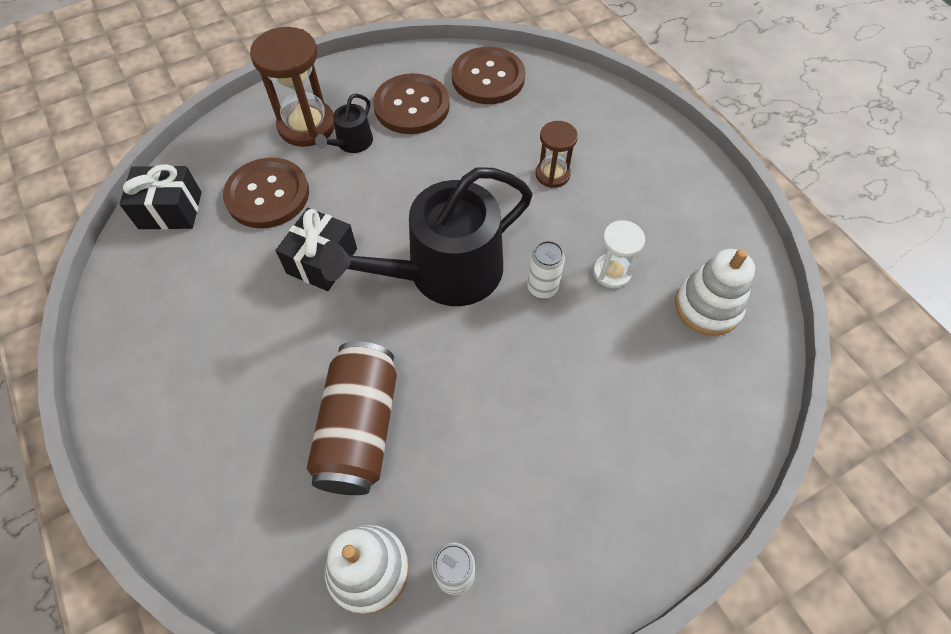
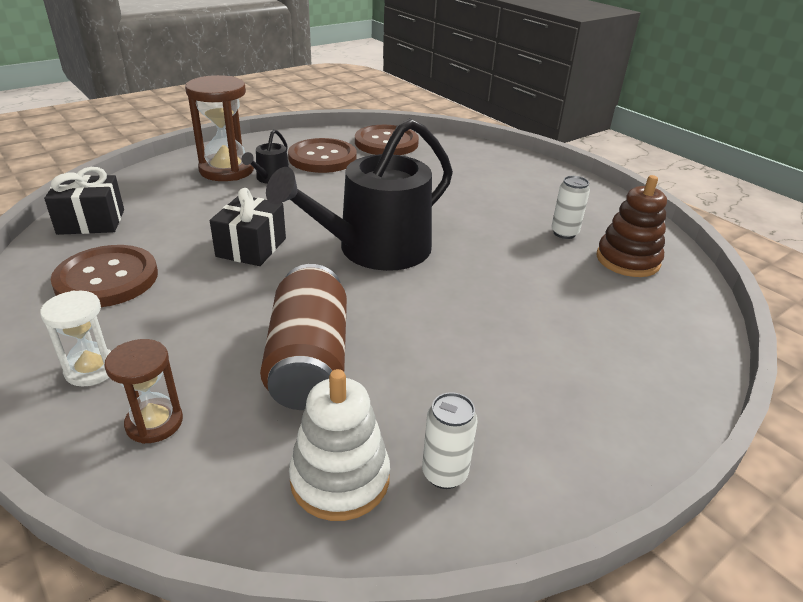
camera: 10 degrees left, 25 degrees down
brown button [223,158,309,228] -> brown button moved to [51,245,158,307]
white can [527,241,565,299] -> white can moved to [551,176,590,239]
brown hourglass [535,121,578,188] -> brown hourglass moved to [104,339,183,444]
white hourglass [593,220,645,288] -> white hourglass moved to [40,290,111,387]
white stacking toy [675,249,755,336] -> brown stacking toy [596,175,667,277]

